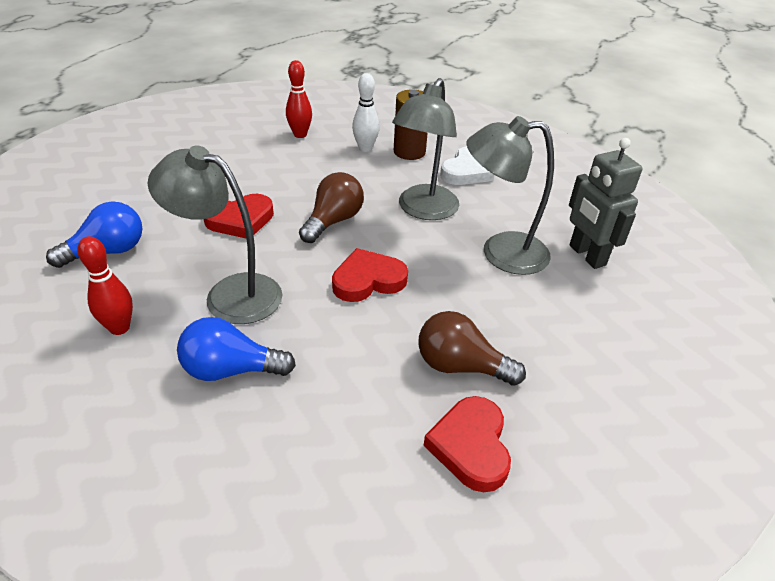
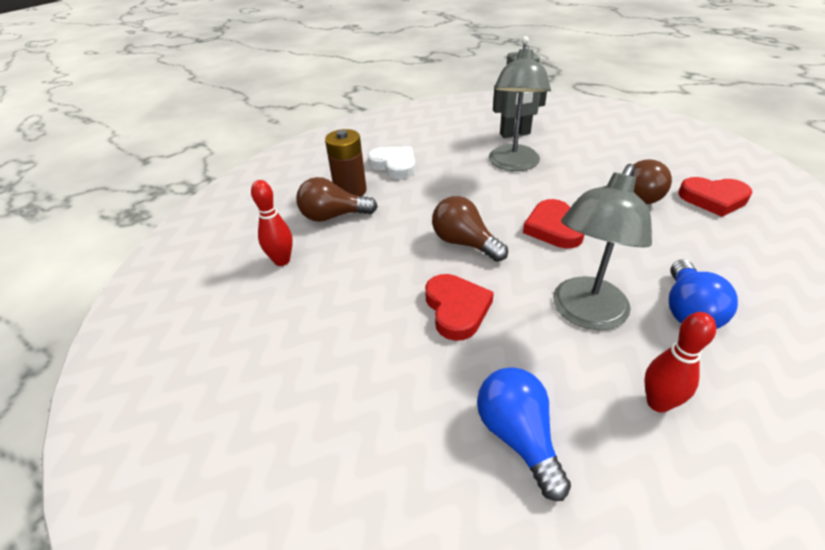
camera: 75 degrees left, 0 degrees up
white bowling pin [352,73,379,152] -> brown light bulb [296,177,378,222]
grey lamp [392,78,459,220] -> none

